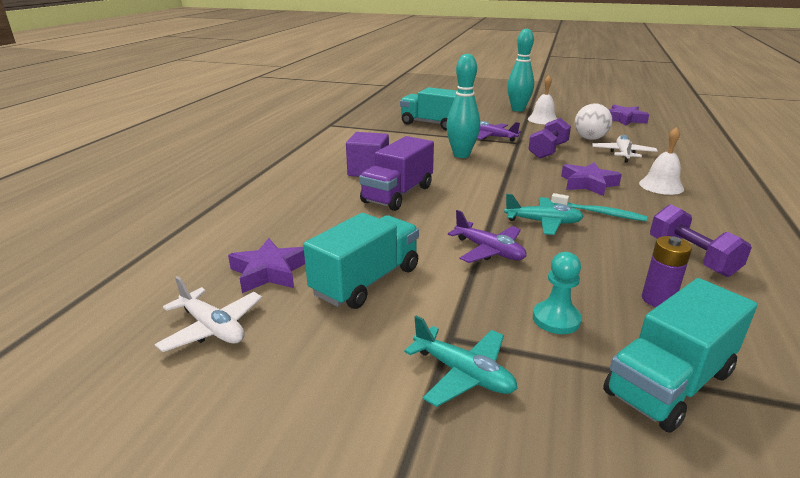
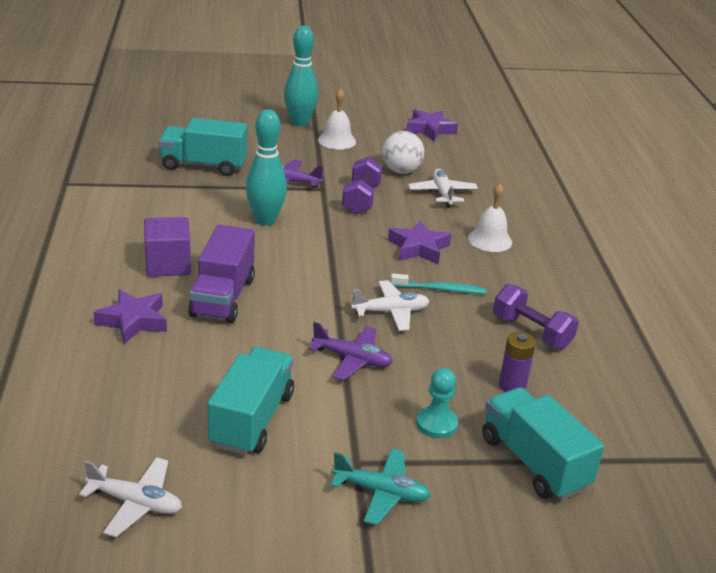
camera: 25 degrees left, 5 degrees up
purple star [228,238,305,293] -> purple star moved to [93,289,167,344]
turquoise plane [504,194,584,235] -> white plane [351,280,430,331]
turquoise truck [603,278,757,433] -> turquoise truck turned 120 degrees clockwise [482,387,604,500]

